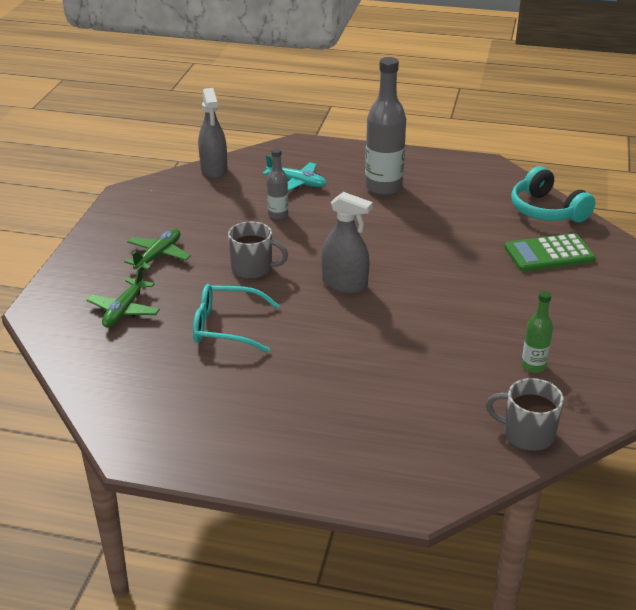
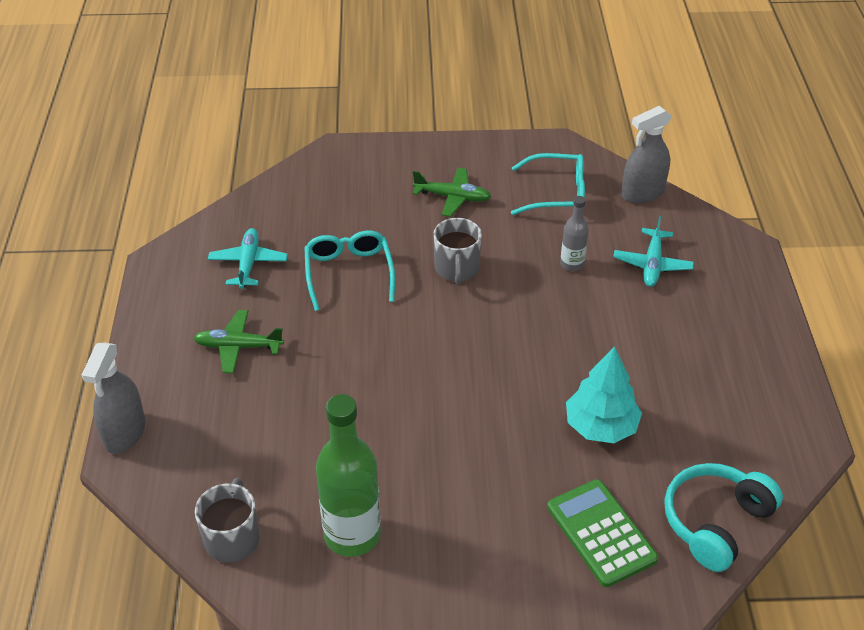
camera: 75 degrees right, 10 degrees up
green plane [86,266,160,328] -> green plane moved to [194,310,284,373]
grey spray bottle [321,192,373,293] -> grey spray bottle moved to [82,343,145,454]
grey bottle [365,57,406,195] -> none
green bottle [521,291,553,373] -> green bottle [316,394,381,557], size x1.94
none -> turquoise plane [208,228,288,289]
none -> turquoise glasses [511,153,585,215]
none -> turquoise tree [566,346,642,443]

